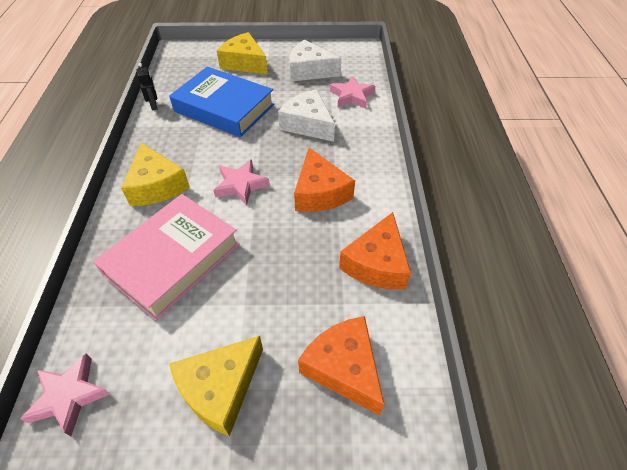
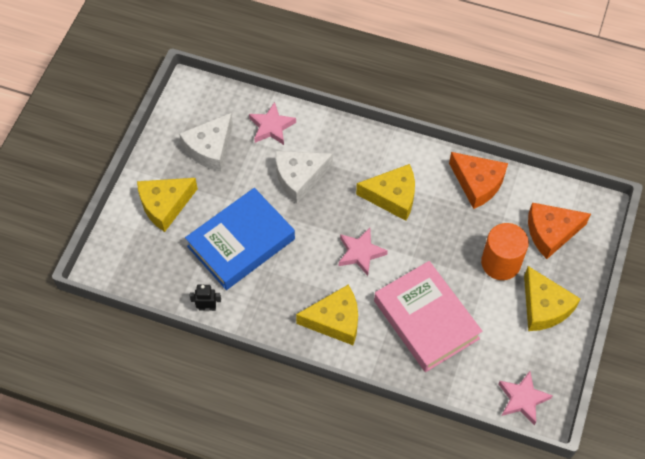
camera: 70 degrees left, 10 degrees up
orange cheese [294,148,355,212] -> yellow cheese [356,164,415,221]
none -> orange cylinder [481,223,529,280]

